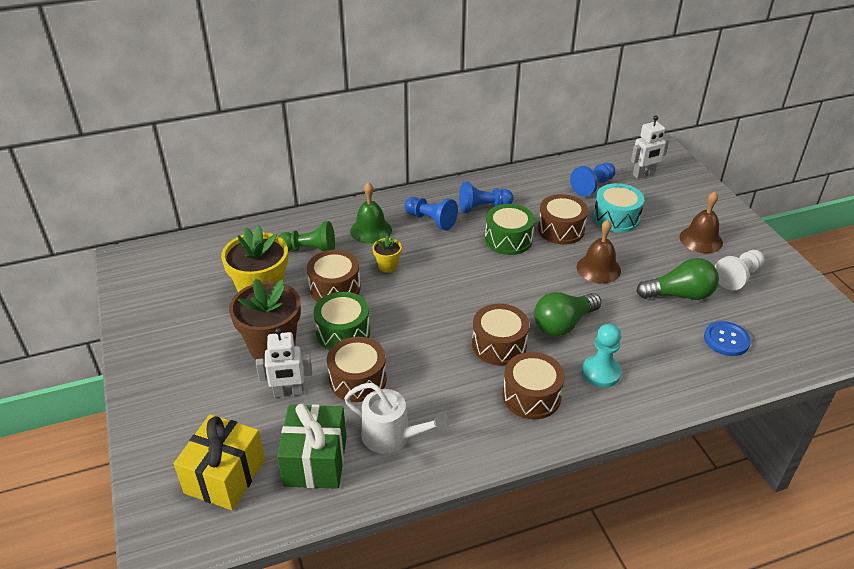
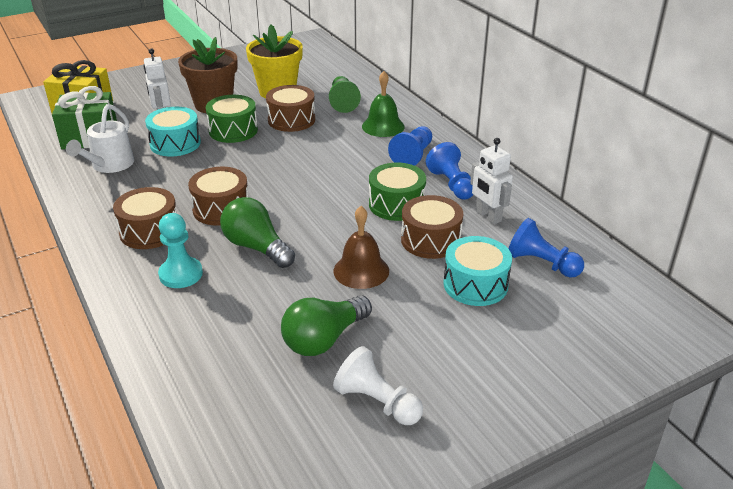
camera: 80 degrees right, 5 degrees down
brown drum [327,337,387,402] -> turquoise drum [145,107,201,157]
yellow flower pot [373,236,402,273] -> none
white robot [631,116,669,179] -> white robot moved to [470,138,513,224]
green light bulb [636,258,719,300] -> green light bulb turned 60 degrees clockwise [281,295,372,356]
brown bell [679,191,723,253] -> none
blue button [704,321,751,356] -> none

